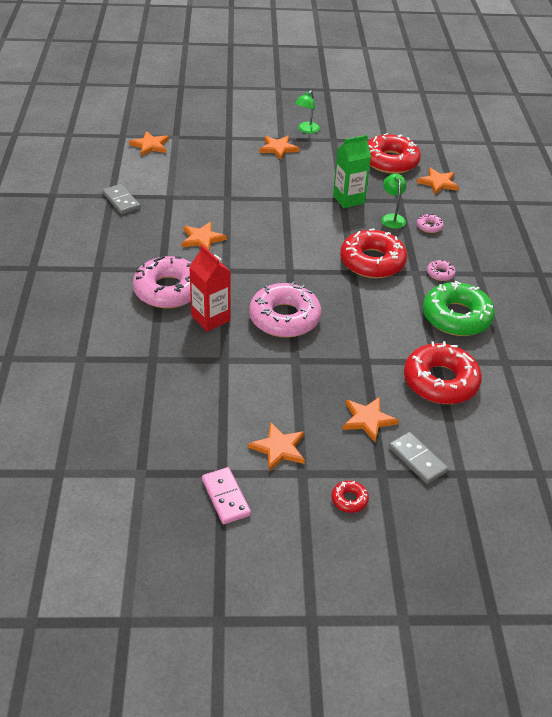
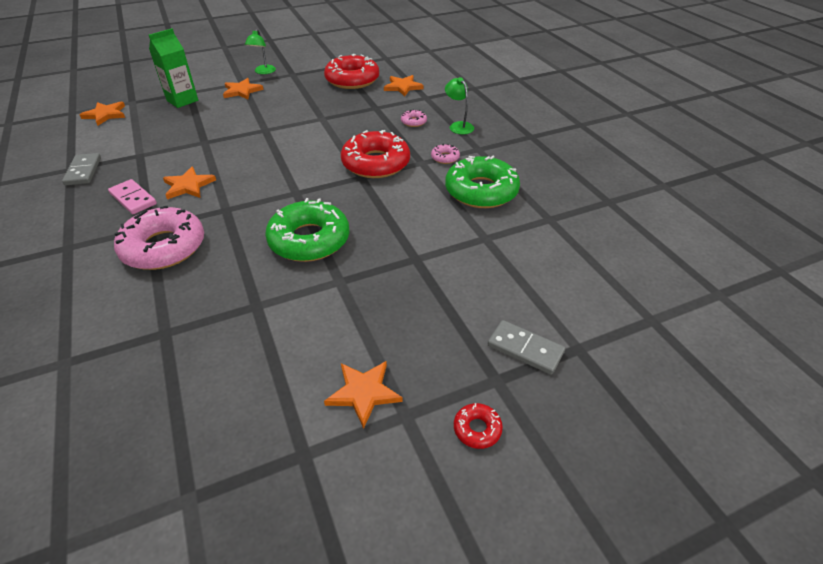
camera: 20 degrees left, 0 degrees up
grey domino [103,184,140,214] -> grey domino turned 45 degrees clockwise [62,153,101,185]
red carton [189,245,231,332] -> none
pink domino [202,467,251,524] -> pink domino moved to [108,179,157,214]
pink donut [249,281,321,338] -> green donut [265,198,350,262]
green carton [333,135,371,208] -> green carton moved to [149,28,198,108]
orange star [342,397,399,442] -> none
green lamp [381,174,406,229] -> green lamp moved to [445,77,474,134]
red donut [404,341,482,404] -> none

